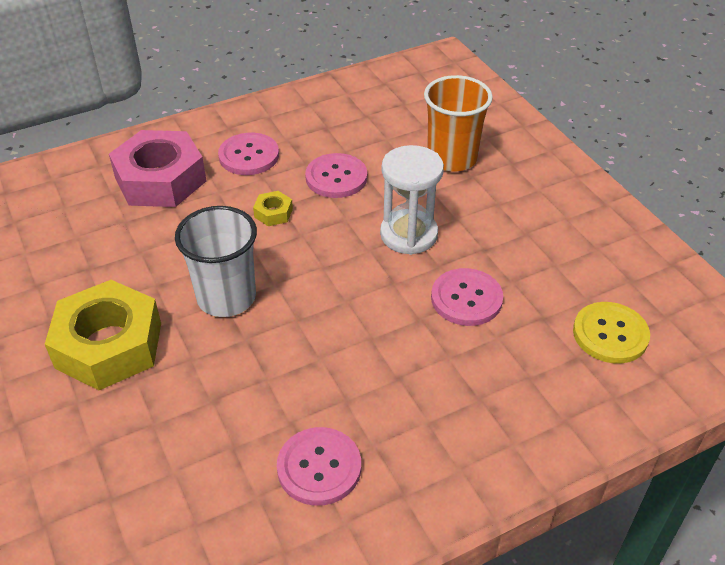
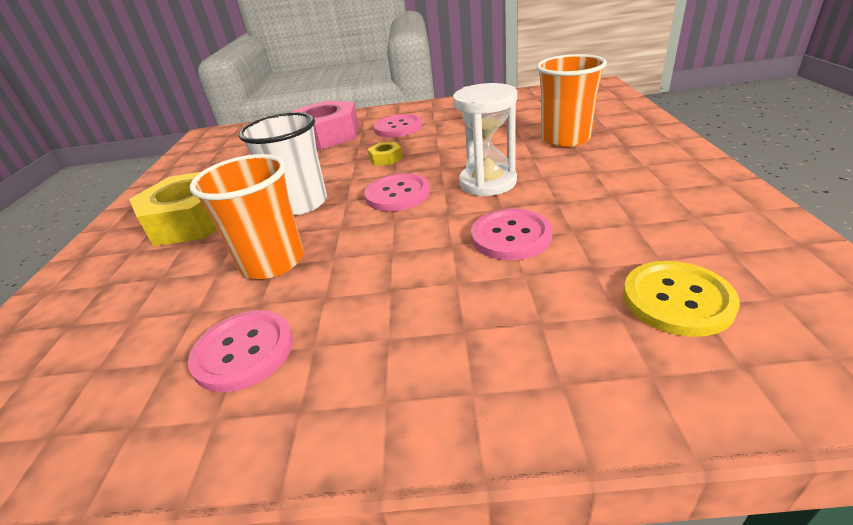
camera: 30 degrees right, 10 degrees down
pink button [305,153,367,198] -> pink button moved to [364,173,430,211]
none -> orange cup [189,154,304,279]

